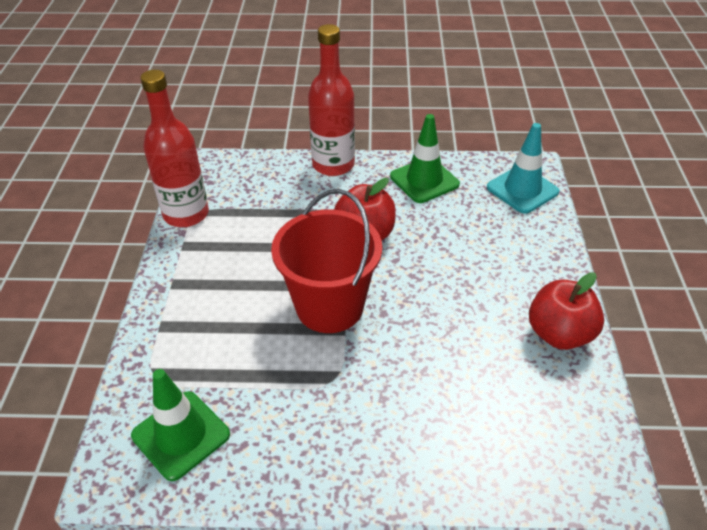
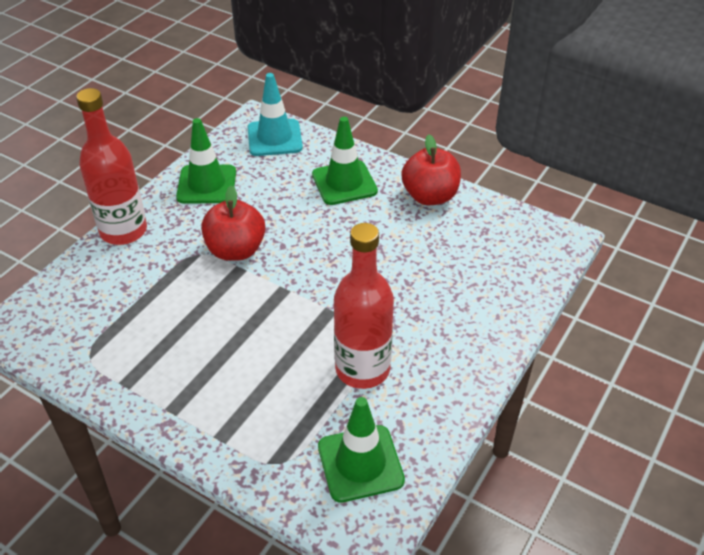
camera: 60 degrees left, 0 degrees up
red bottle [140,70,209,227] -> red bottle moved to [334,223,394,389]
red bucket [271,189,382,333] -> none
none -> green traffic cone [312,117,378,205]

